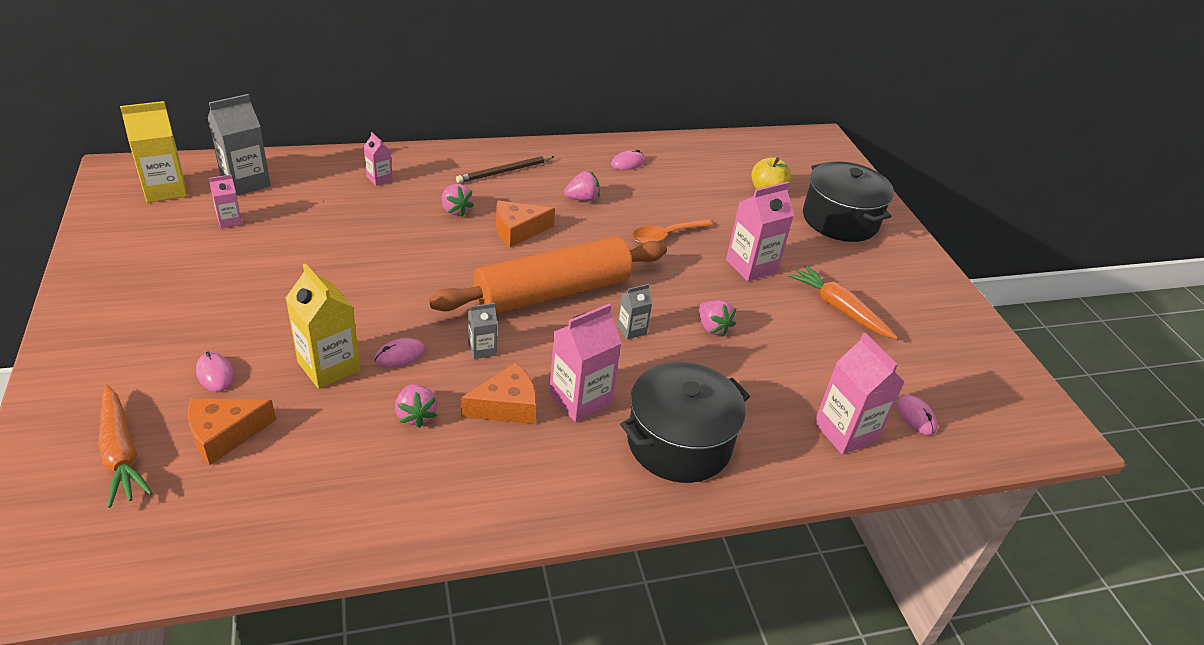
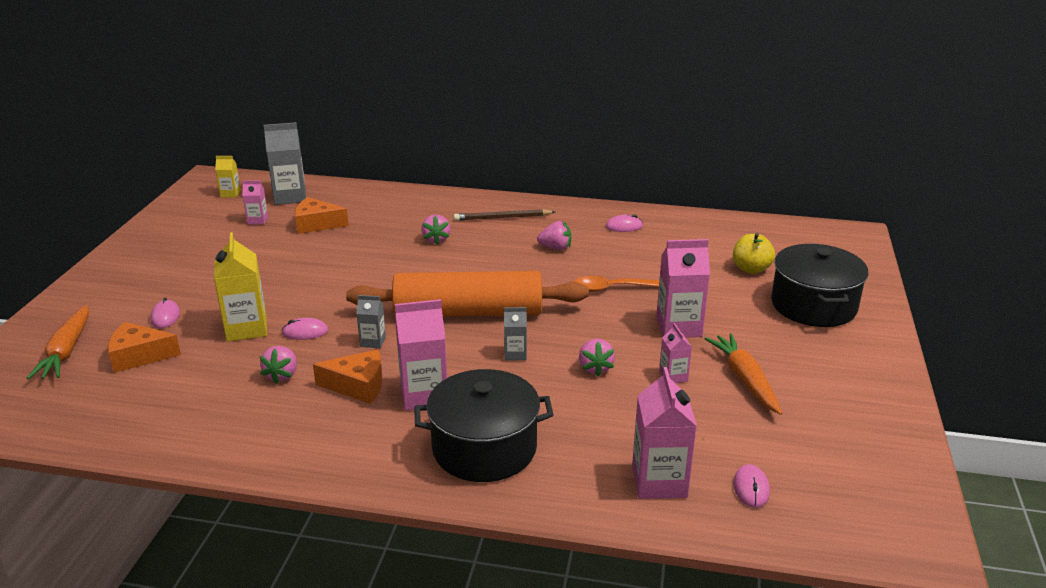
camera: 30 degrees right, 10 degrees down
yellow carton [120,101,188,203] -> yellow carton [215,156,241,198], size x0.53
pink carton [364,132,393,186] -> pink carton moved to [659,323,692,383]
orange cheese [496,201,555,247] -> orange cheese moved to [295,197,349,234]

